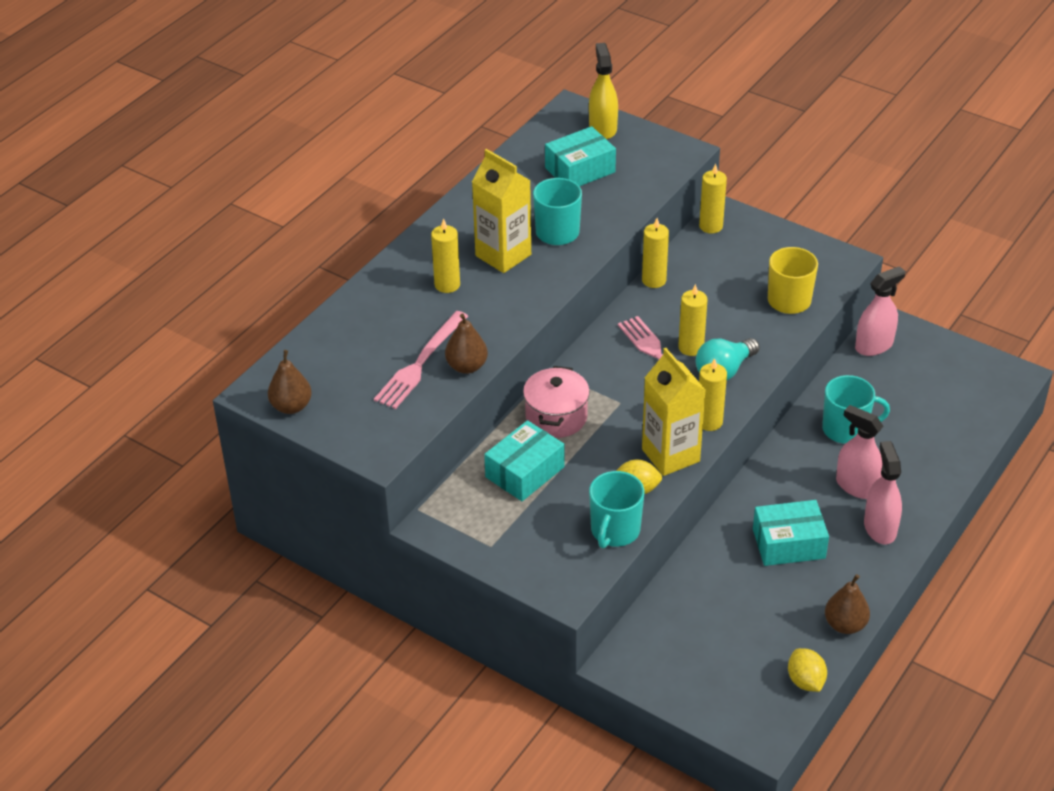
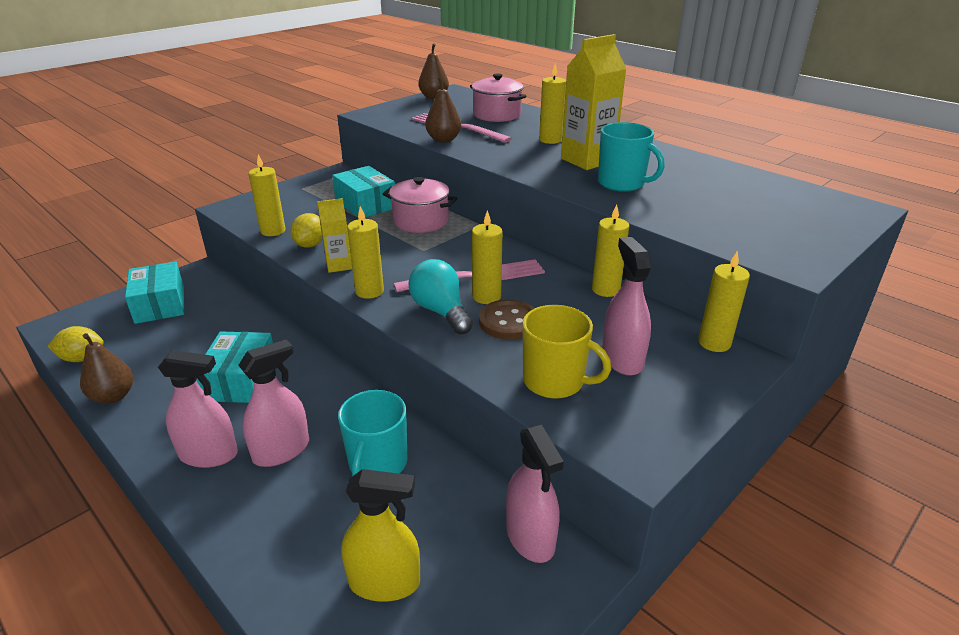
camera: 100 degrees right, 10 degrees down
turquoise box [545,126,616,186] -> turquoise box moved to [125,261,184,324]
yellow spray bottle [589,43,618,139] -> yellow spray bottle moved to [341,469,420,602]
turquoise mug [589,471,644,549] -> yellow candle [249,154,285,236]
yellow carton [642,348,705,476] -> yellow carton [317,198,352,273], size x0.56
none -> pink pot [470,73,526,122]
none -> brown button [479,299,535,340]
none -> pink spray bottle [602,237,652,375]

